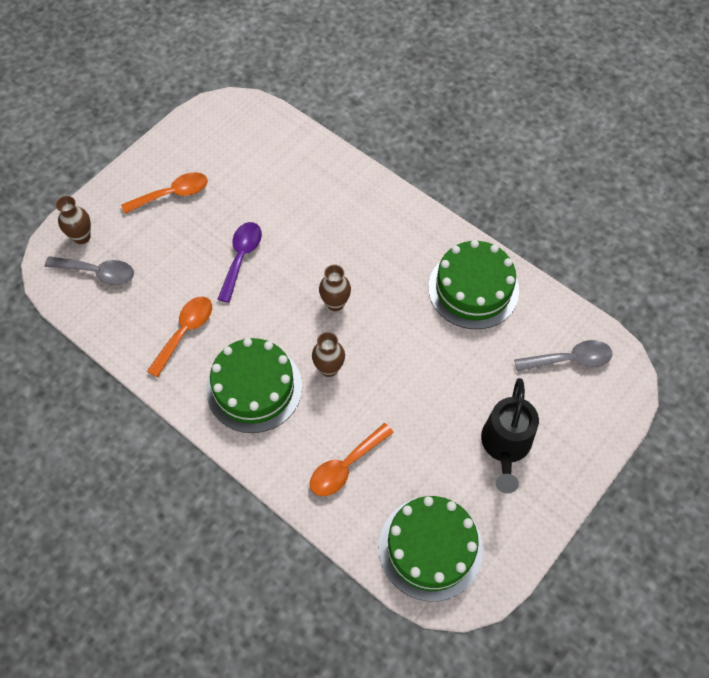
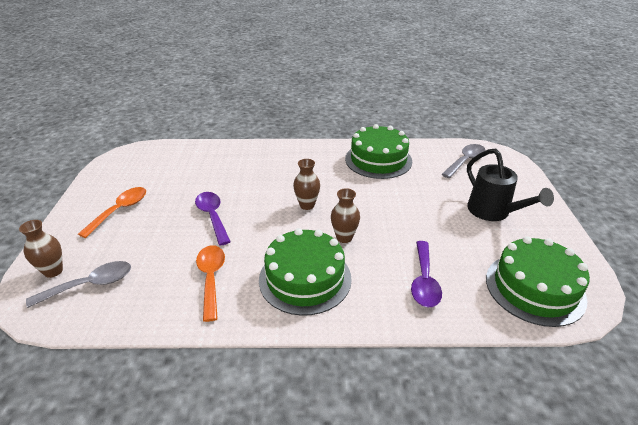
camera: 40 degrees left, 25 degrees down
orange spoon [310,423,394,496] -> purple spoon [411,241,442,307]

